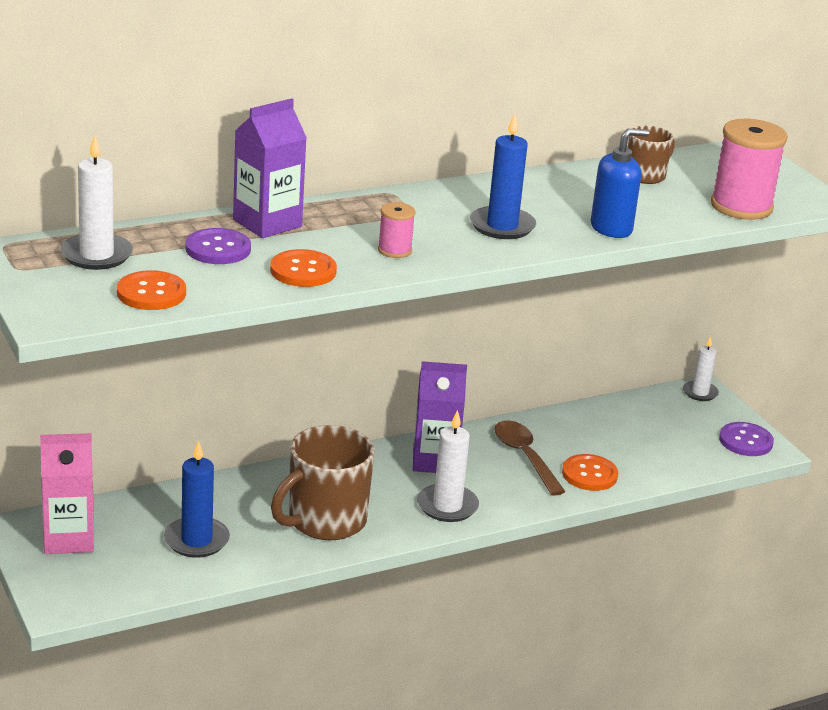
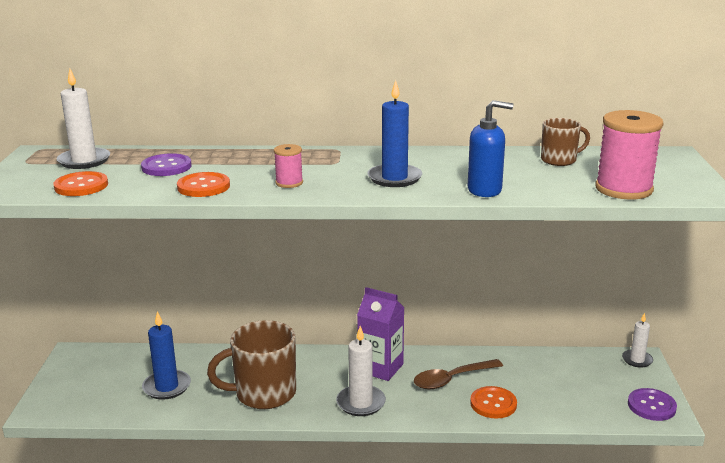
camera: 30 degrees right, 5 degrees down
pink carton [40,433,94,554] -> none
purple carton [233,98,307,238] -> none
brown spoon [494,420,566,496] -> brown spoon turned 120 degrees counterclockwise [414,359,503,389]

